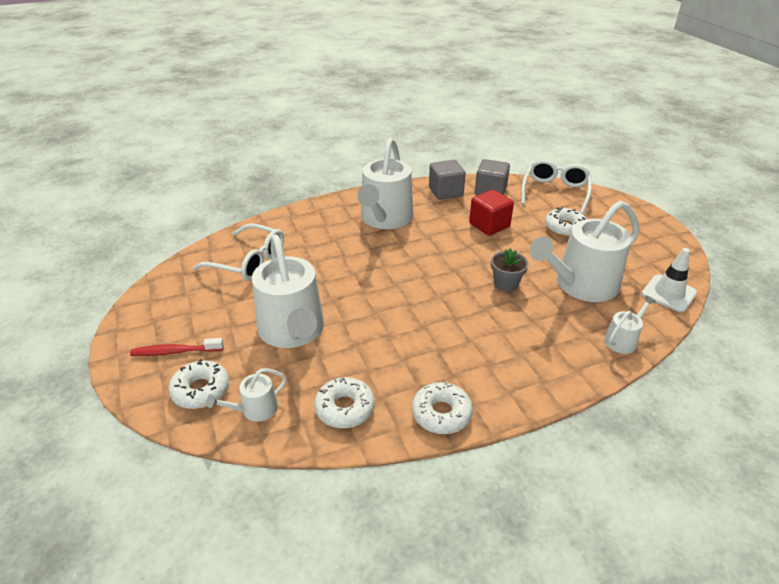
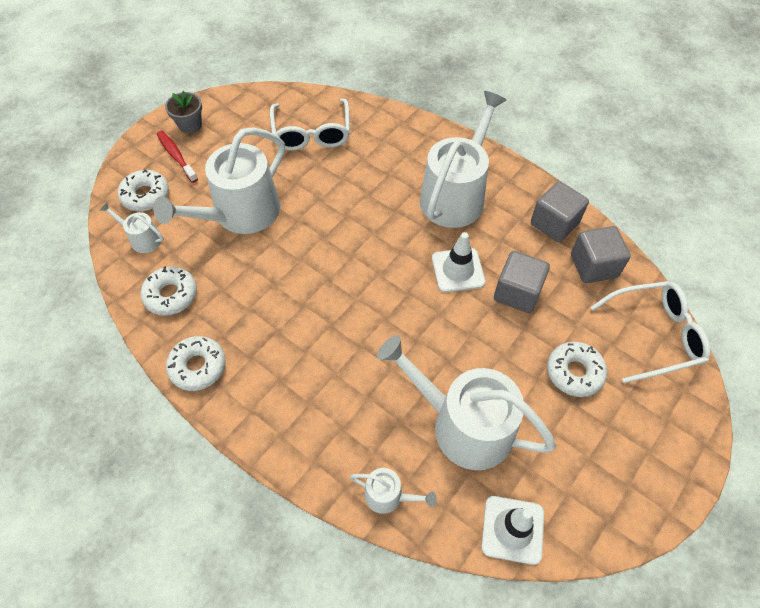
camera: 60 degrees right, 20 degrees up
white watering can [357,138,413,229] -> white watering can turned 135 degrees clockwise [420,91,506,228]
red cube [469,190,514,236] -> grey cube [494,251,550,313]
grey flower pot [491,248,528,292] -> grey flower pot moved to [165,91,202,134]
none -> white traffic cone [432,232,485,293]

